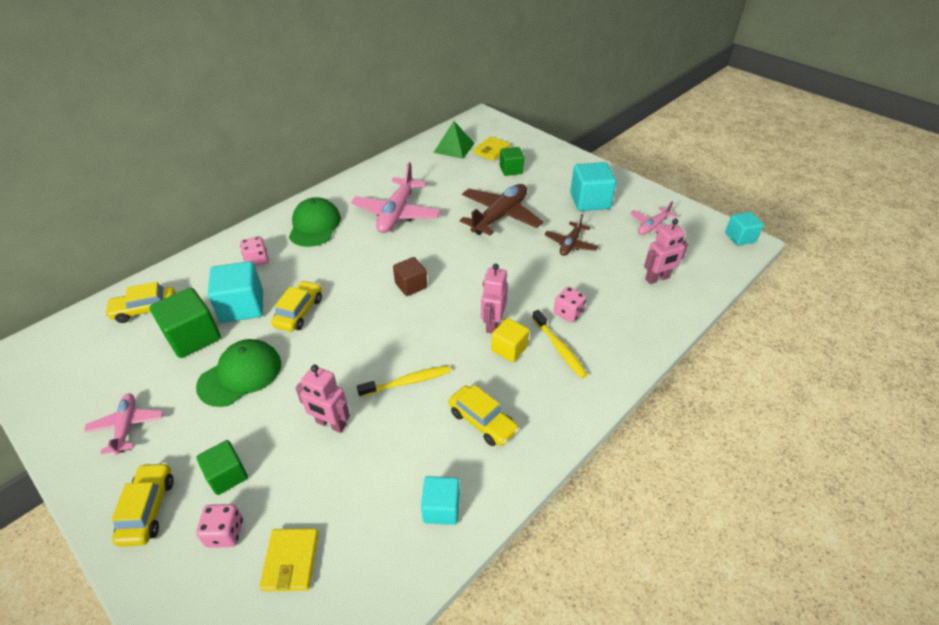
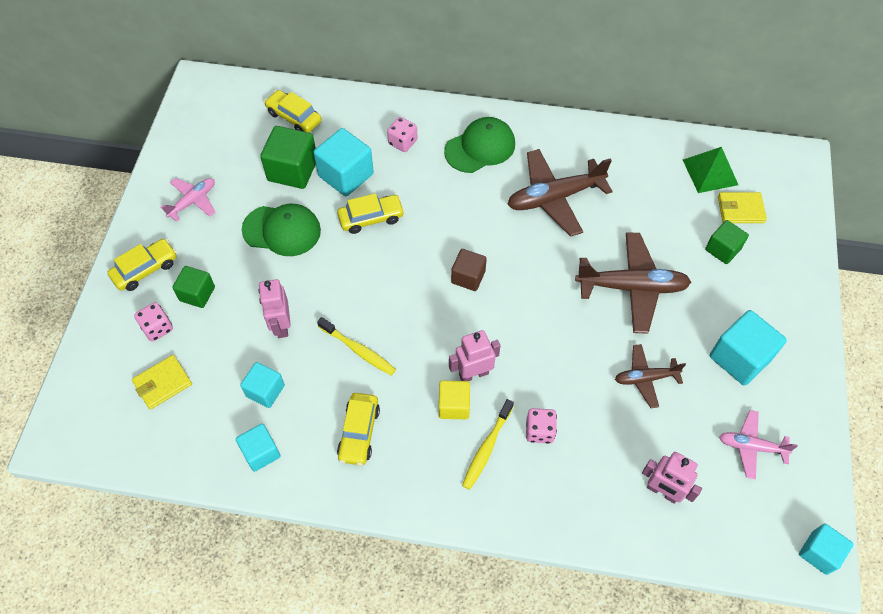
camera: 55 degrees right, 15 degrees up
pink plane [351,162,441,233] -> brown plane [507,149,613,237]
none -> turquoise cube [240,362,285,408]

